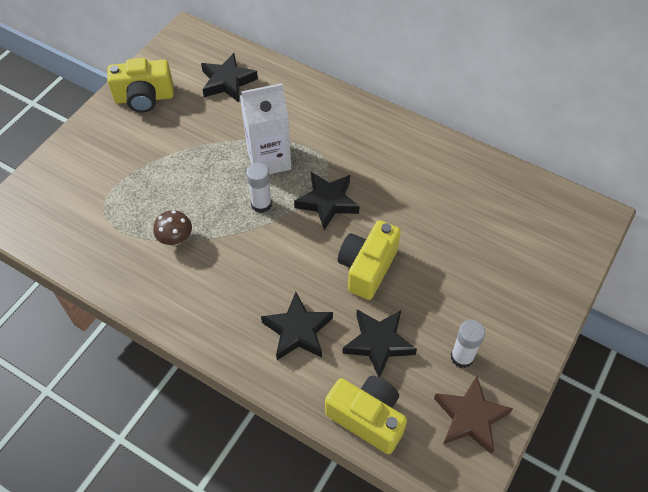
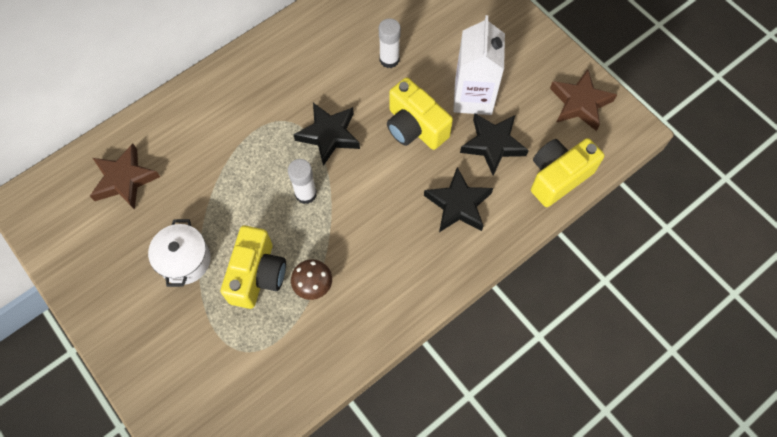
camera: 70 degrees left, 10 degrees up
yellow camera [107,58,174,113] -> yellow camera moved to [221,226,286,309]
black star [201,53,258,102] -> brown star [90,144,160,210]
white carton [240,83,291,174] -> white carton moved to [453,15,505,115]
white glue stick [451,320,485,368] -> white glue stick moved to [379,18,401,68]
none -> white pot [148,219,211,287]

